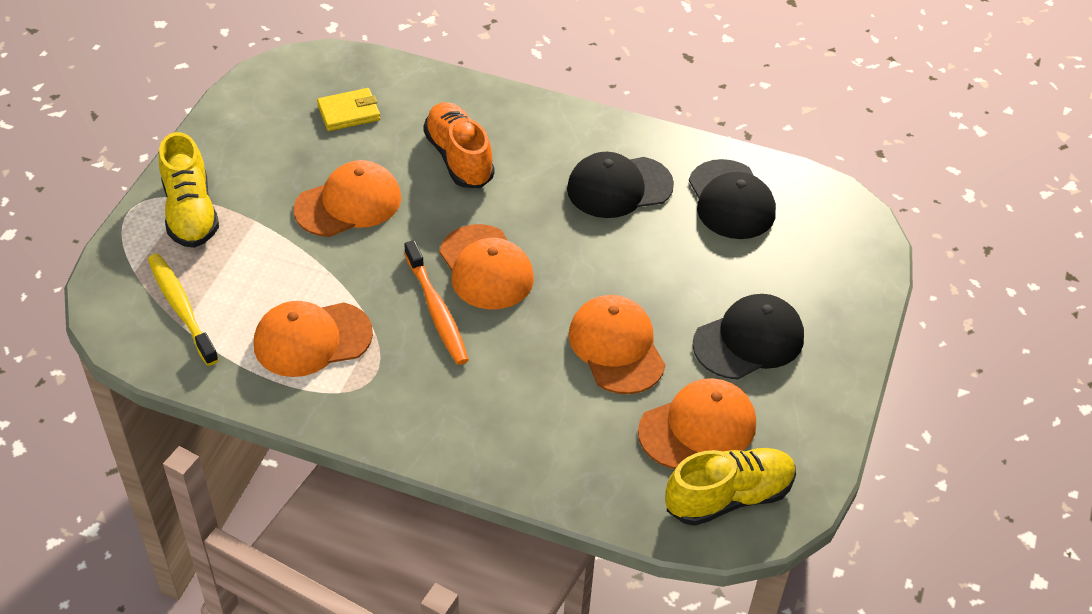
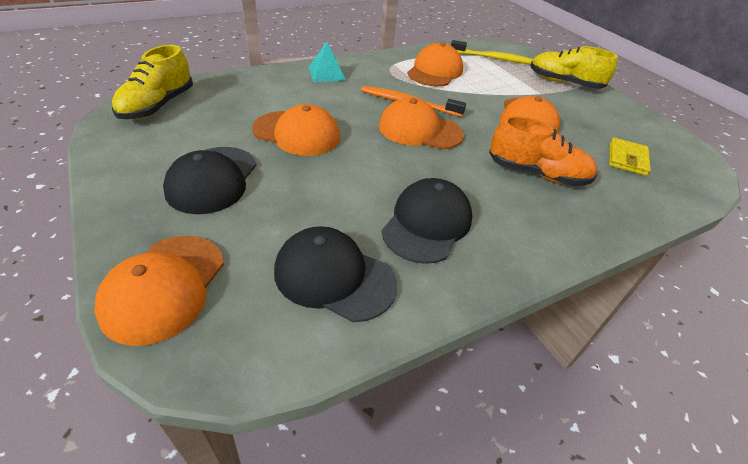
camera: 130 degrees right, 5 degrees down
orange cap [638,378,756,469] -> orange cap moved to [94,236,224,346]
none -> turquoise pyramid [309,42,346,82]

